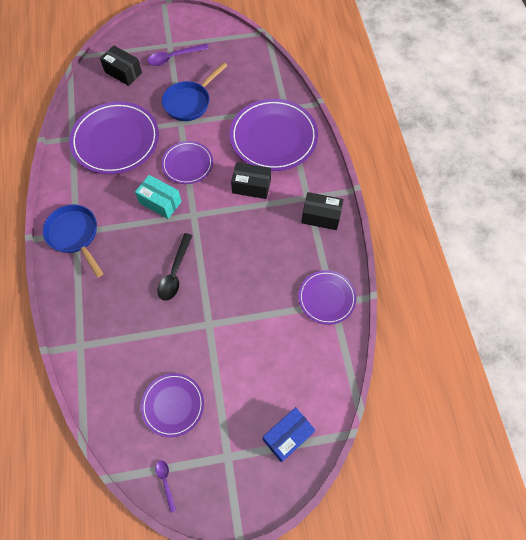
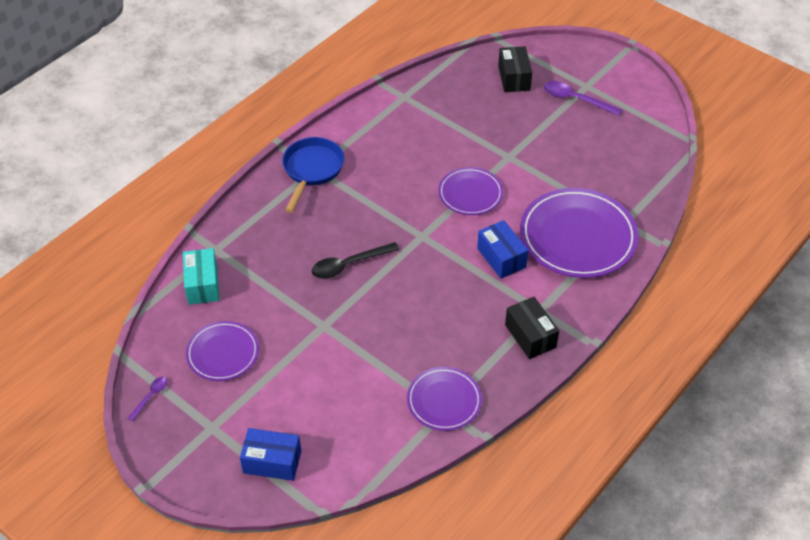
camera: 50 degrees right, 15 degrees down
purple plate [69,101,159,174] -> none
turquoise box [135,175,181,219] -> turquoise box moved to [183,248,219,305]
blue pan [162,62,227,121] -> none
black box [231,162,271,199] -> blue box [477,220,528,279]

